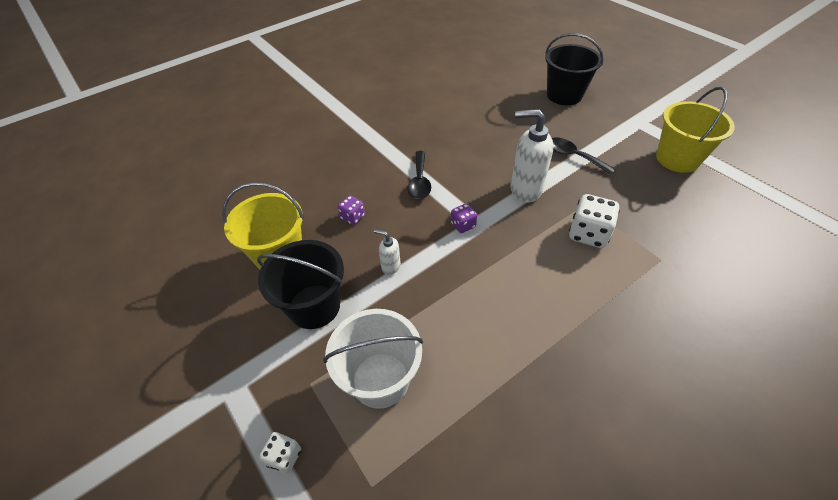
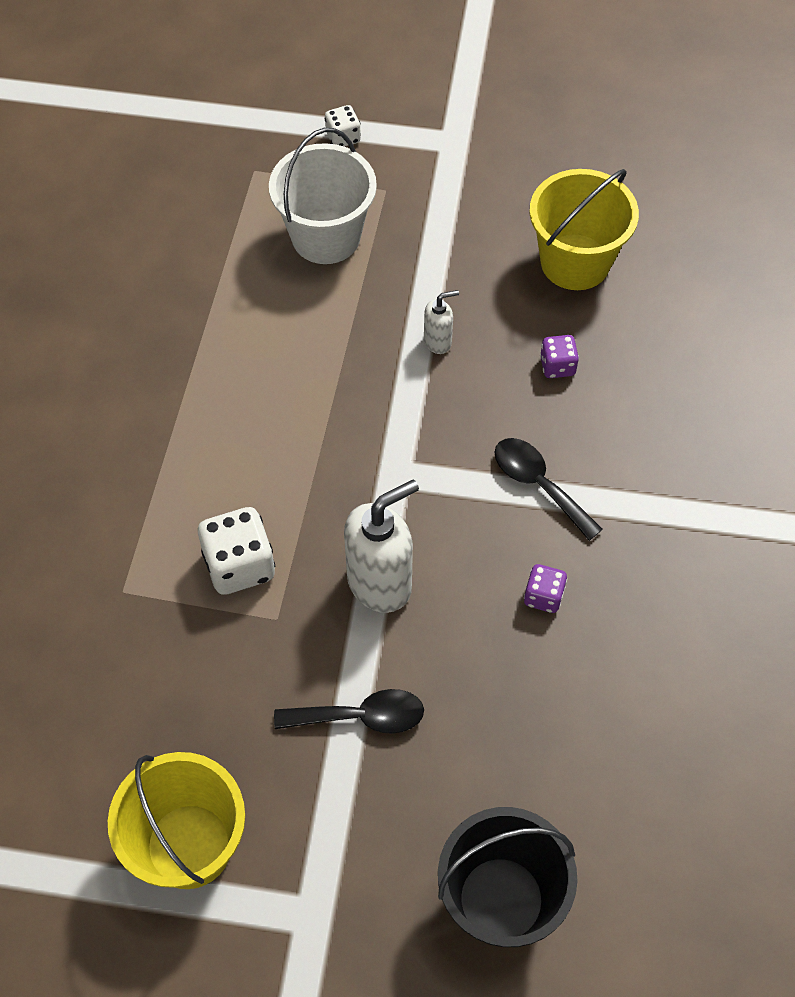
camera: 135 degrees right, 10 degrees up
black bucket [257,240,344,329] -> none
purple dice [451,203,477,233] -> purple dice moved to [524,564,567,613]

